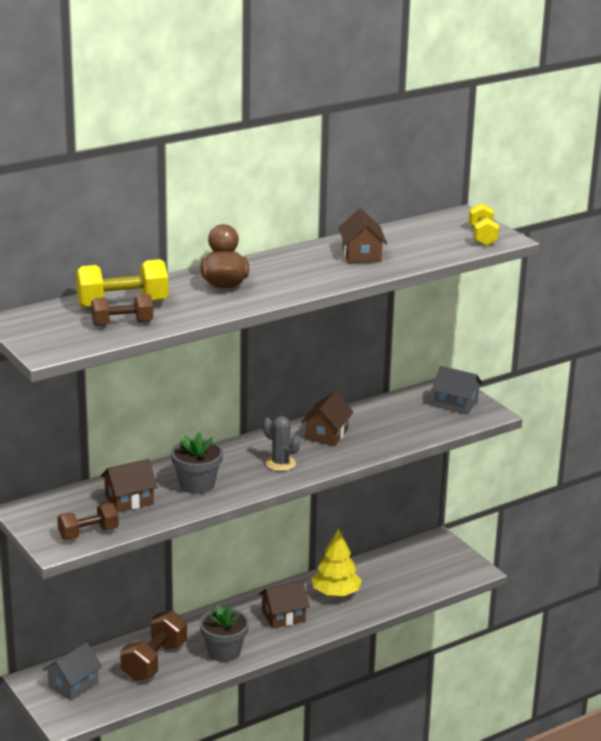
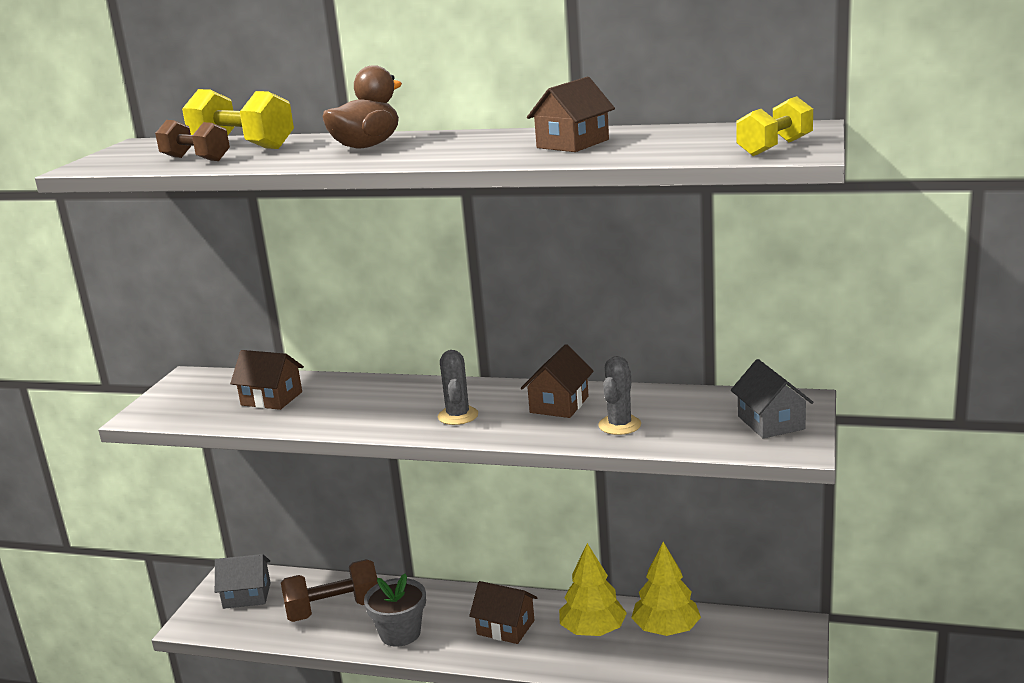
camera: 50 degrees right, 5 degrees down
brown dumbbell [57,503,119,540] -> none
grey flower pot [171,432,223,494] -> none
brown house [301,391,353,446] -> brown house turned 45 degrees counterclockwise [521,344,594,418]
none -> grey cactus [598,356,641,435]
none -> yellow tree [631,542,701,636]

